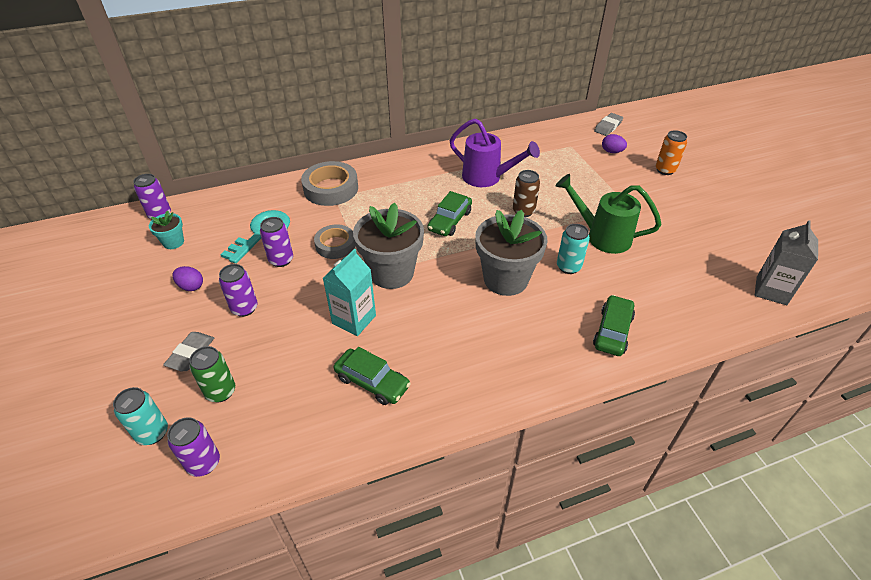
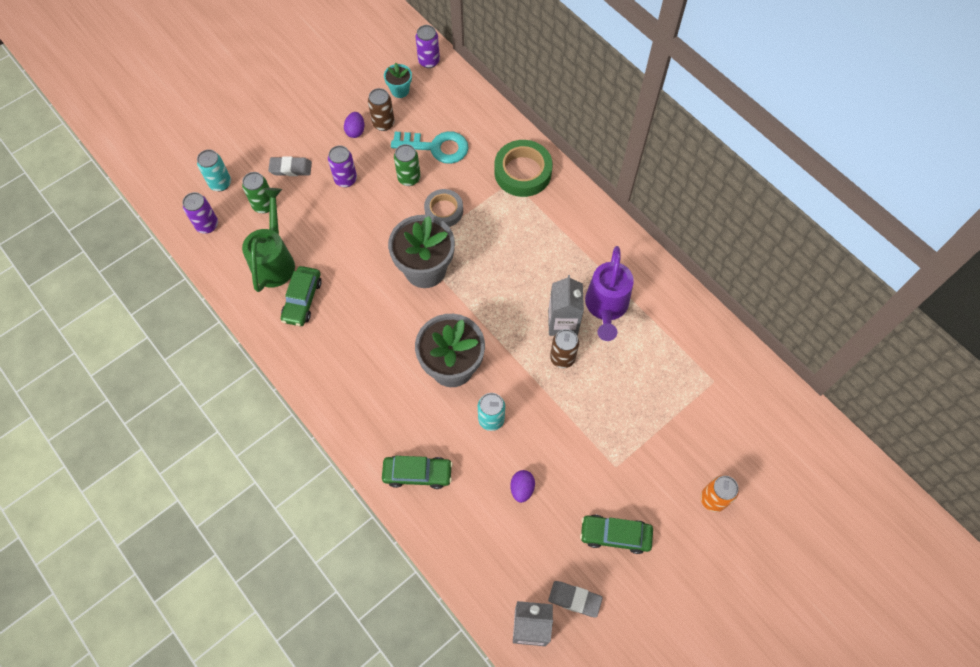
camera: 70 degrees right, 20 degrees up
purple can [260,217,293,267] -> green can [394,144,421,186]
grey tape [301,161,358,206] -> green tape [494,140,553,197]
turquoise carton [323,249,376,336] -> none
green car [428,191,472,236] -> green car moved to [580,515,653,554]
green watering can [556,174,662,254] -> green watering can moved to [242,188,295,292]
grey eraser [594,113,623,136] -> grey eraser moved to [548,581,603,618]
purple egg [602,134,627,153] -> purple egg moved to [510,470,535,503]
none -> brown can [368,88,395,131]
none -> grey carton [548,275,584,336]

